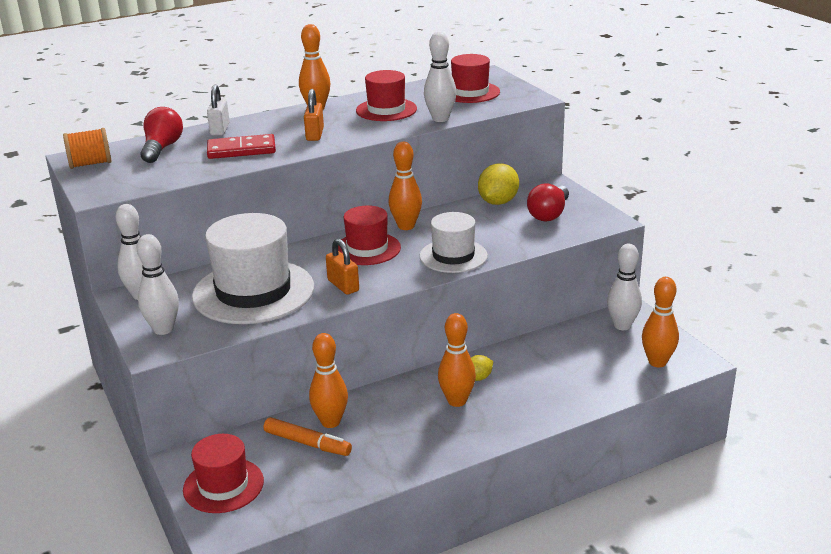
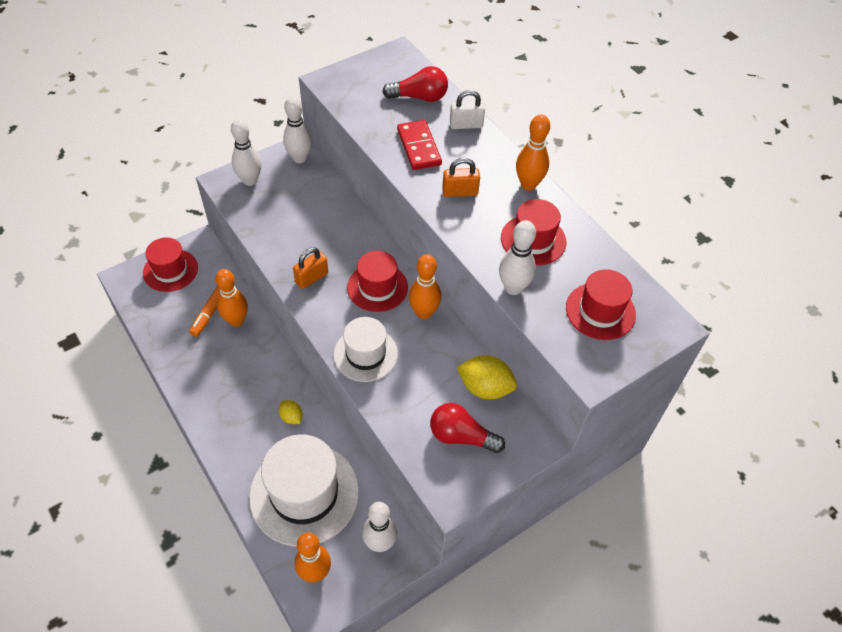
camera: 80 degrees right, 25 degrees up
orange spool [63,128,112,169] -> none
white hat [192,213,314,324] -> white hat moved to [249,434,359,547]
orange bowling pin [438,313,476,407] -> none

